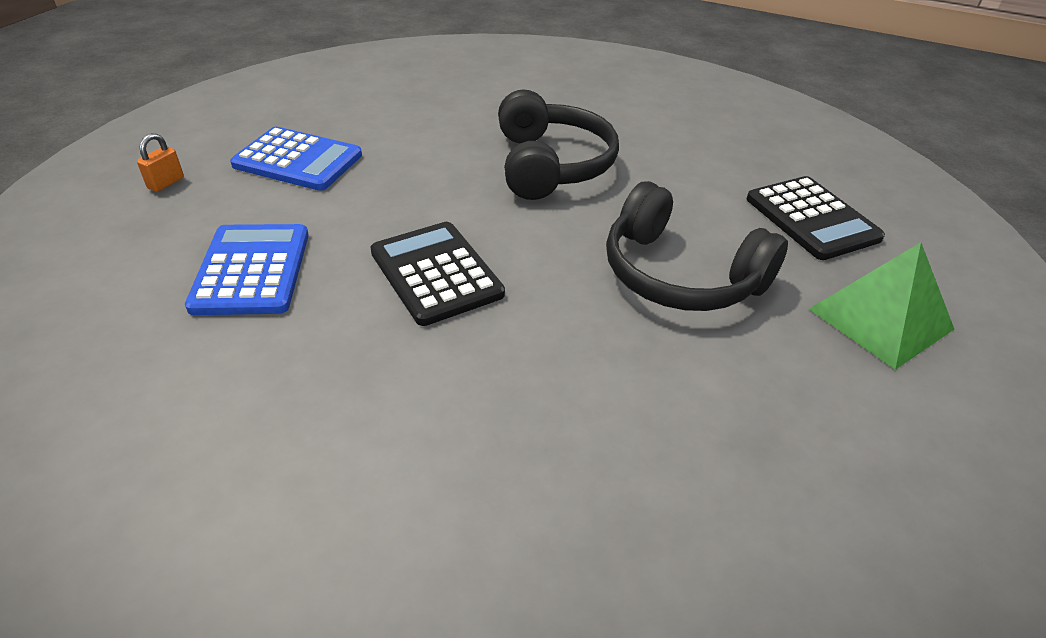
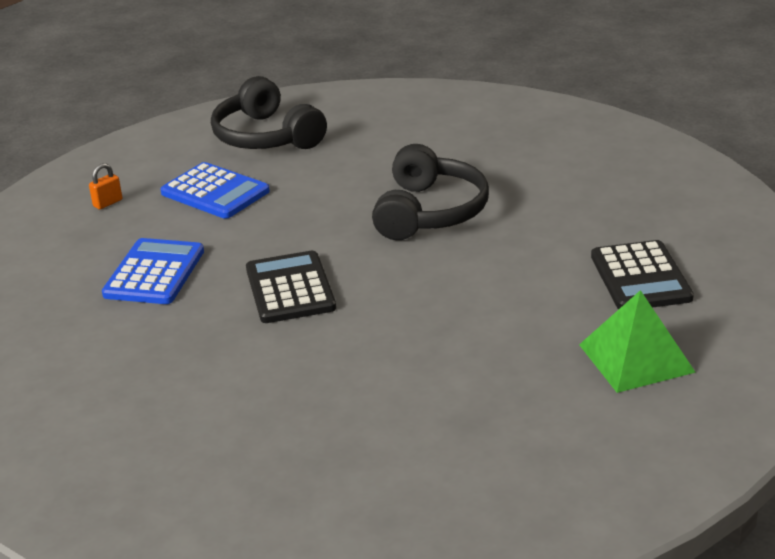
camera: 20 degrees right, 10 degrees down
black headphones [606,181,788,311] -> black headphones moved to [211,76,327,149]

